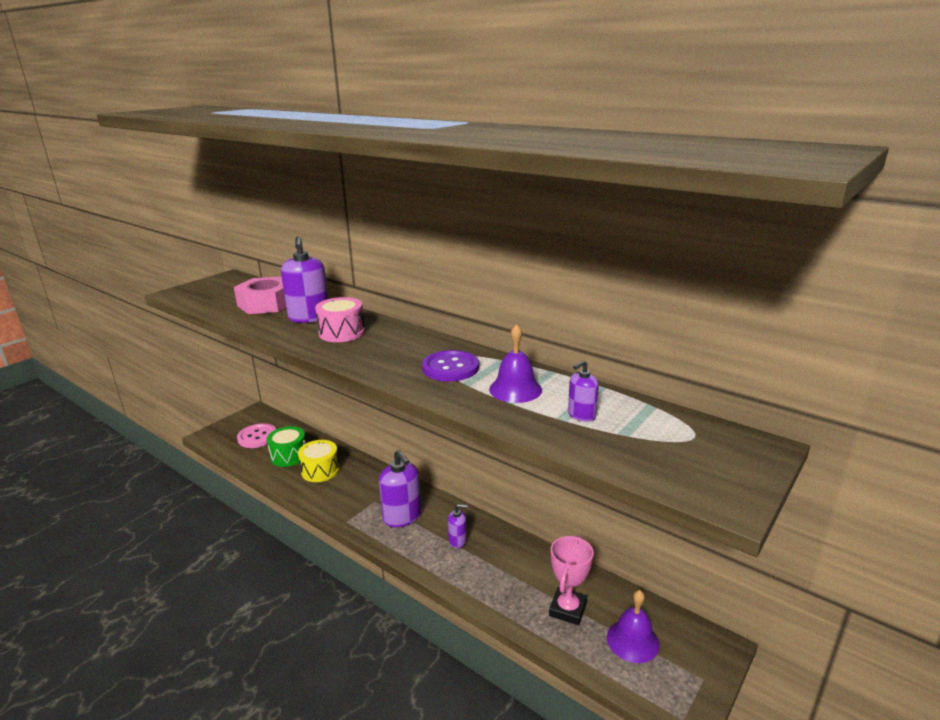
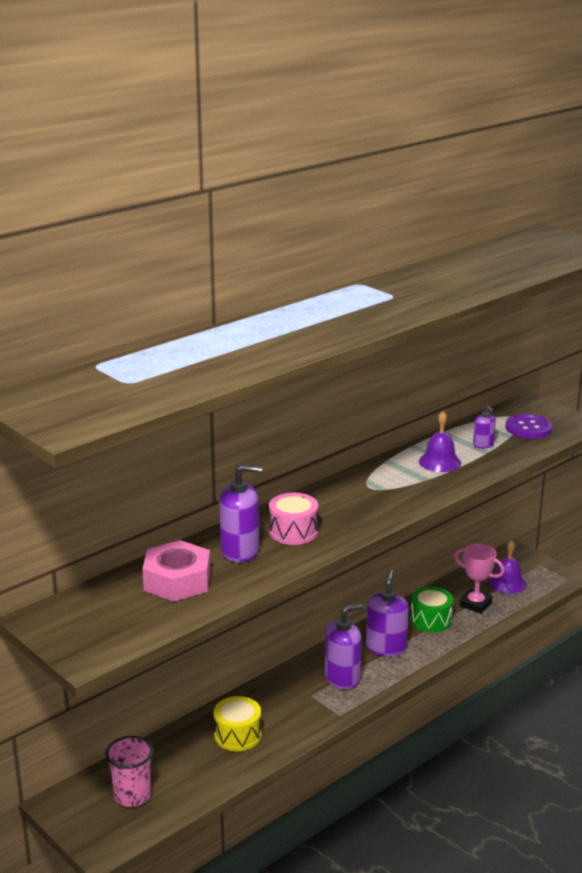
camera: 80 degrees left, 0 degrees up
pink button [237,423,276,448] -> pink cup [105,736,153,807]
green drum [267,426,306,467] -> green drum moved to [411,587,453,632]
purple button [422,350,479,382] -> purple button moved to [506,414,552,439]
purple soap dispenser [448,504,468,548] -> purple soap dispenser [366,570,409,656], size x1.87

